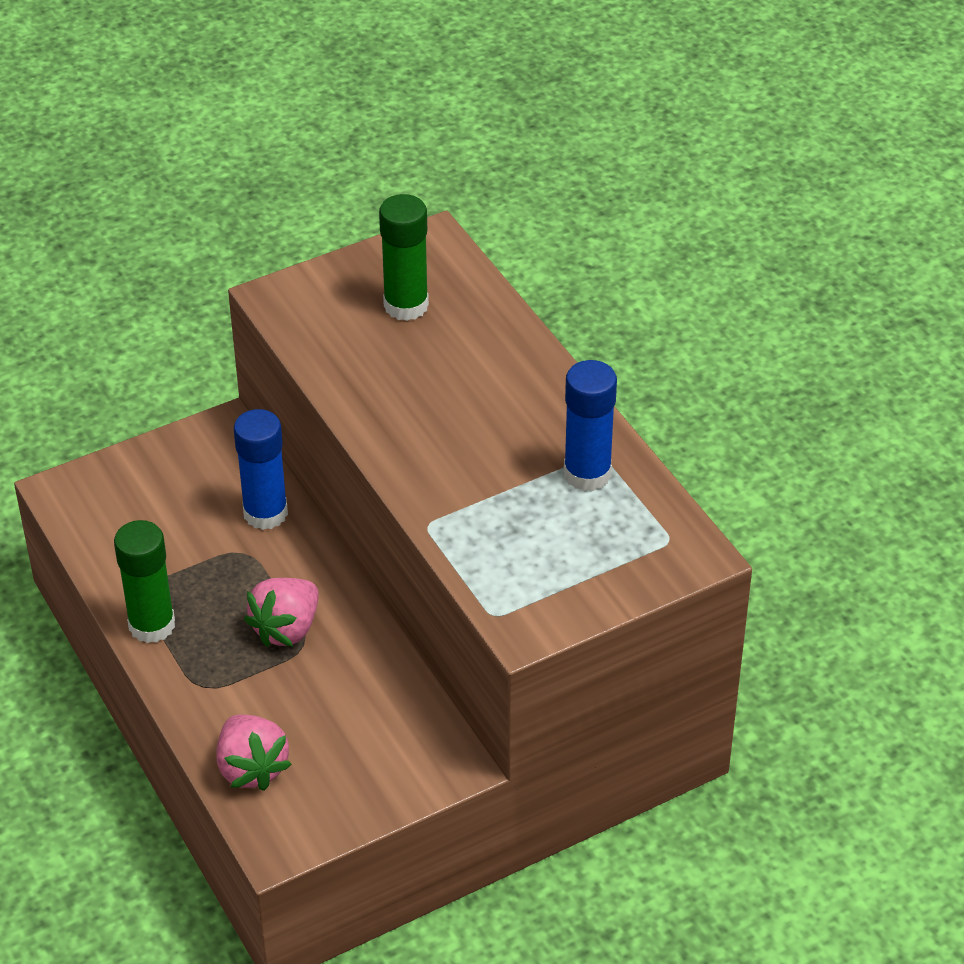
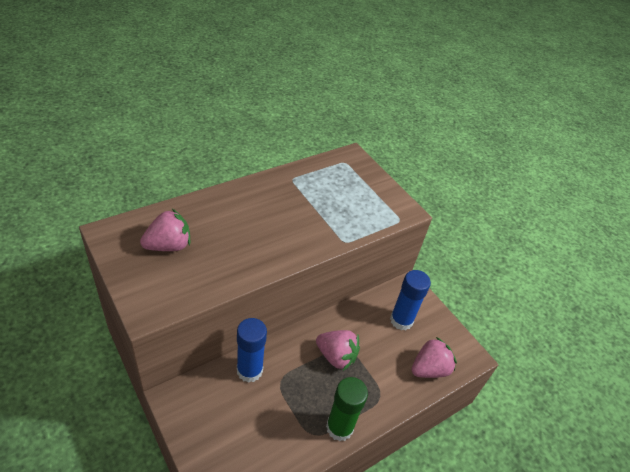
camera: 100 degrees left, 0 degrees up
green glue stick [379,194,429,321] -> pink strawberry [140,209,190,251]
blue glue stick [564,360,617,491] -> blue glue stick moved to [390,270,431,330]

